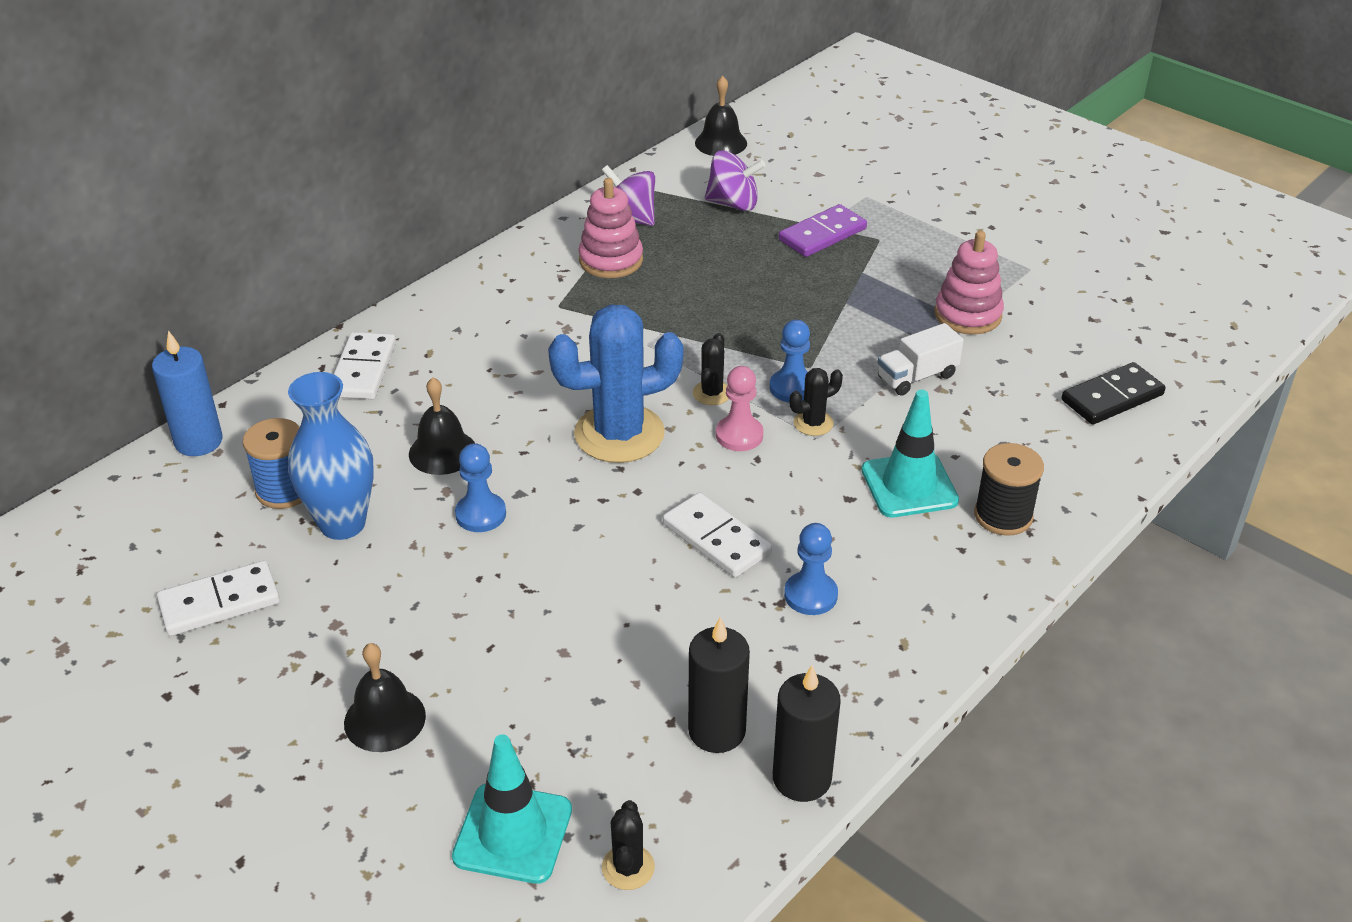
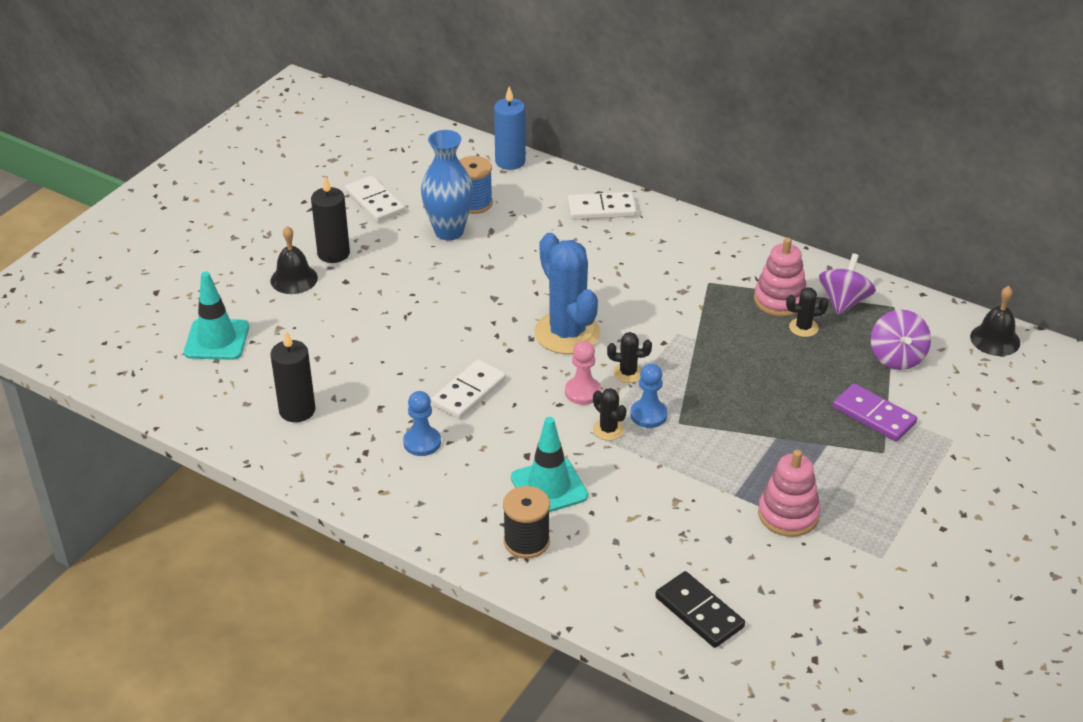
camera: 80 degrees right, 0 degrees up
black bell [409,377,475,475] -> none
blue pawn [455,443,506,532] -> none
black cactus [602,800,655,890] -> black cactus moved to [786,287,829,337]
black candle [773,665,841,802] -> black candle moved to [311,176,350,263]
white truck [878,323,964,396] -> none

